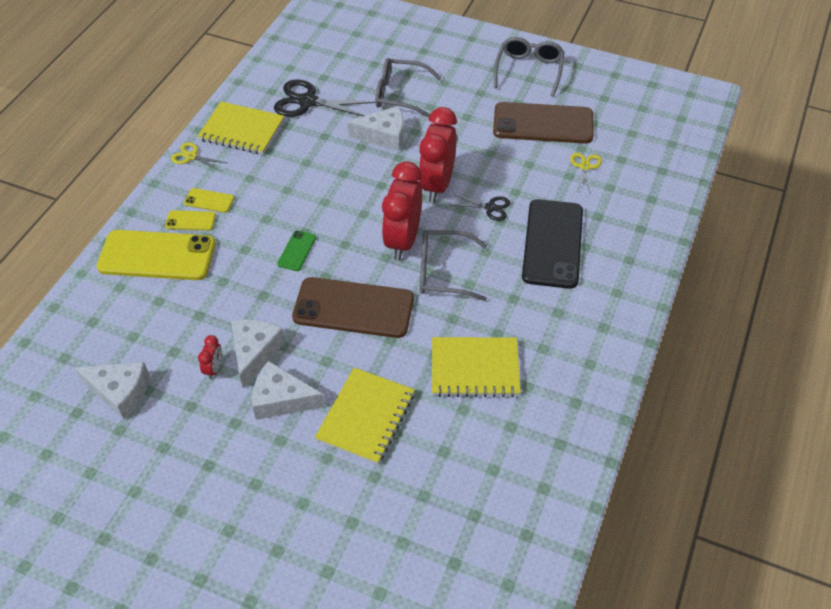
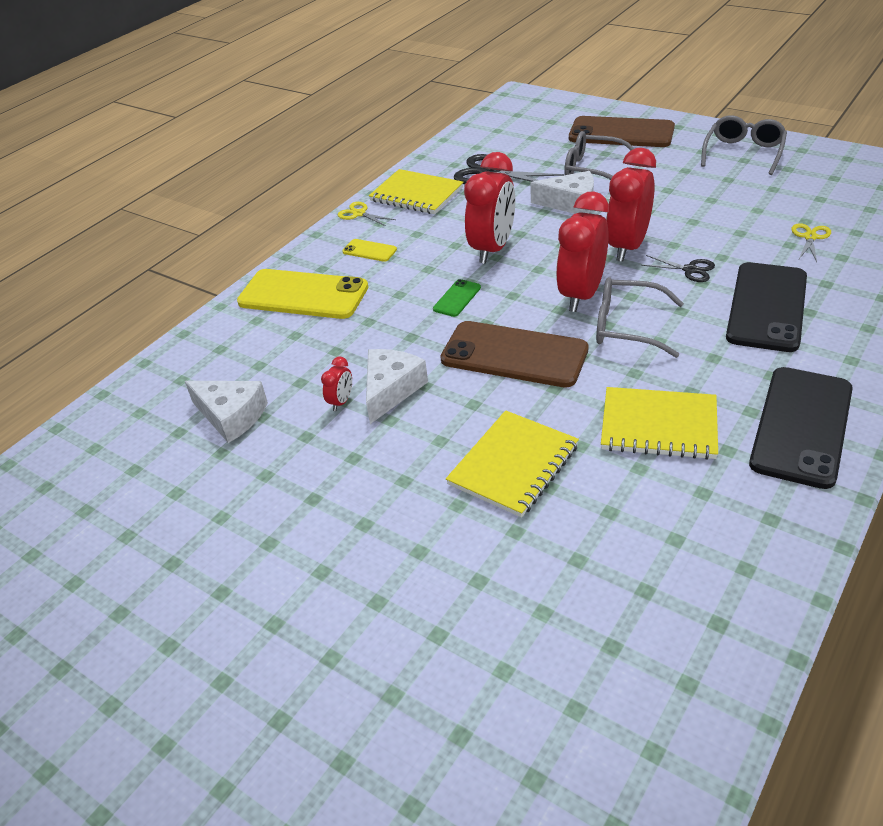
camera: 15 degrees right, 10 degrees down
yellow phone [165,210,216,231] -> none
white cheese [252,361,325,420] -> none
brown phone [493,102,594,144] -> brown phone moved to [569,116,675,147]
none -> red clock [464,152,515,264]
none -> black phone [749,367,853,489]

